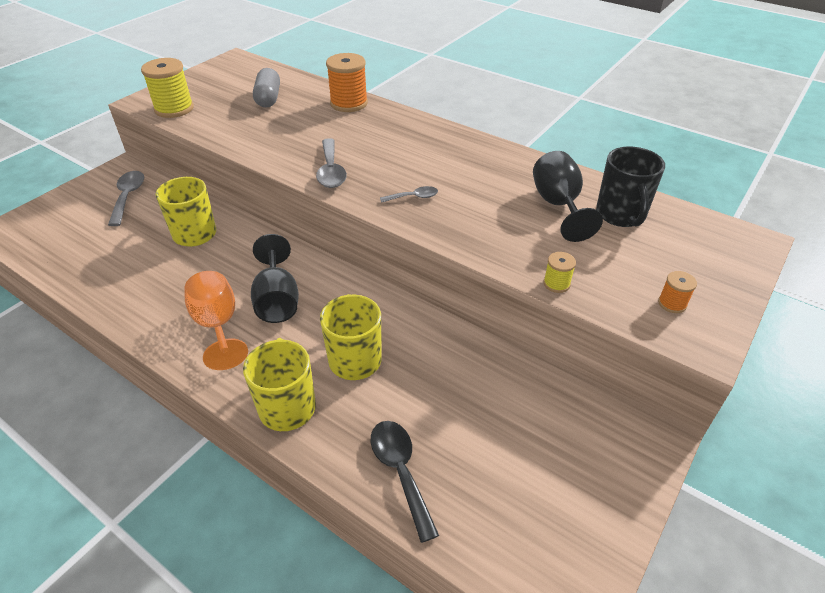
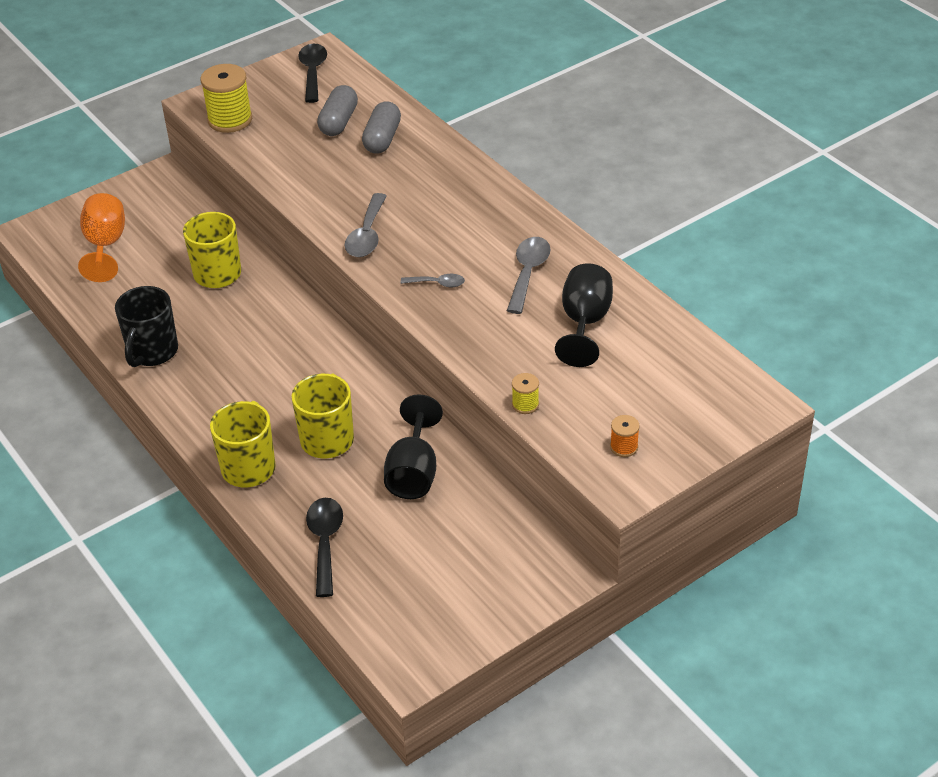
camera: 20 degrees right, 0 degrees up
grey spoon [108,171,144,226] -> grey spoon moved to [507,237,551,314]
orange goblet [184,271,248,370] -> orange goblet moved to [78,193,125,282]
black goblet [251,234,299,323] -> black goblet moved to [384,394,443,499]
orange spool [326,53,368,112] -> none
black mug [596,146,665,227] -> black mug moved to [115,286,178,367]
none -> black spoon [298,44,327,103]
none -> grey capsule [362,101,401,154]

